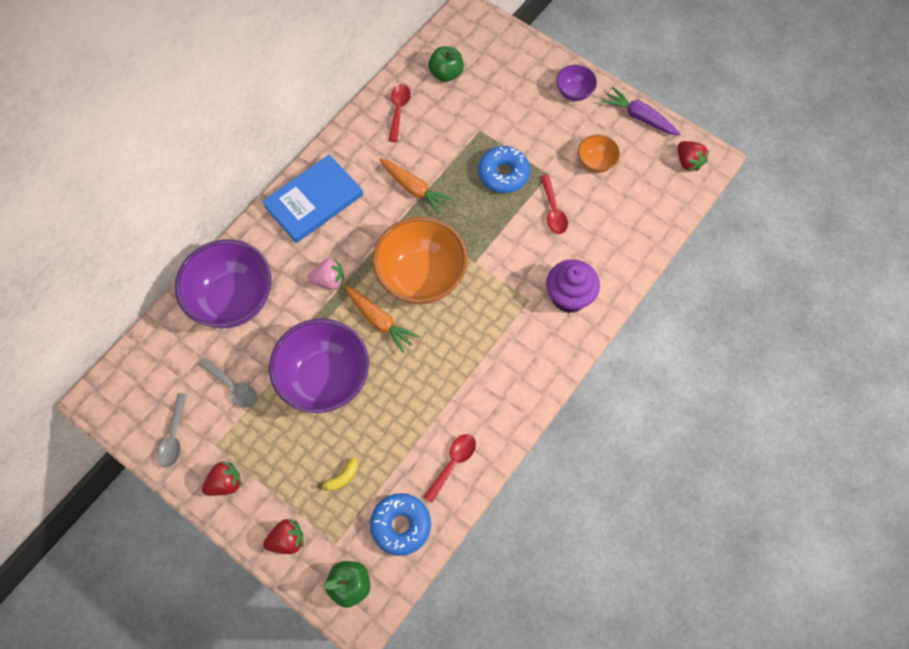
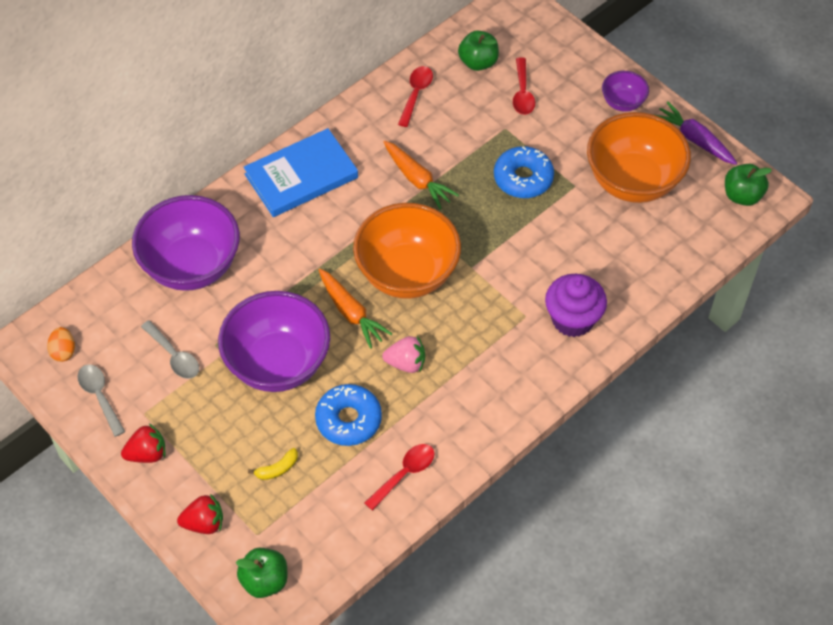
camera: 10 degrees right, 10 degrees down
grey spoon [157,393,187,468] -> grey spoon turned 135 degrees clockwise [77,364,125,437]
pink strawberry [308,259,344,289] -> pink strawberry moved to [382,336,425,373]
blue donut [370,493,431,556] -> blue donut moved to [315,384,382,446]
red spoon [540,175,568,234] -> red spoon moved to [513,57,535,115]
orange bowl [578,134,620,173] -> orange bowl [587,112,691,203], size x2.09
red strawberry [678,141,709,171] -> green apple [725,164,772,206]
none -> orange egg [47,327,75,362]

